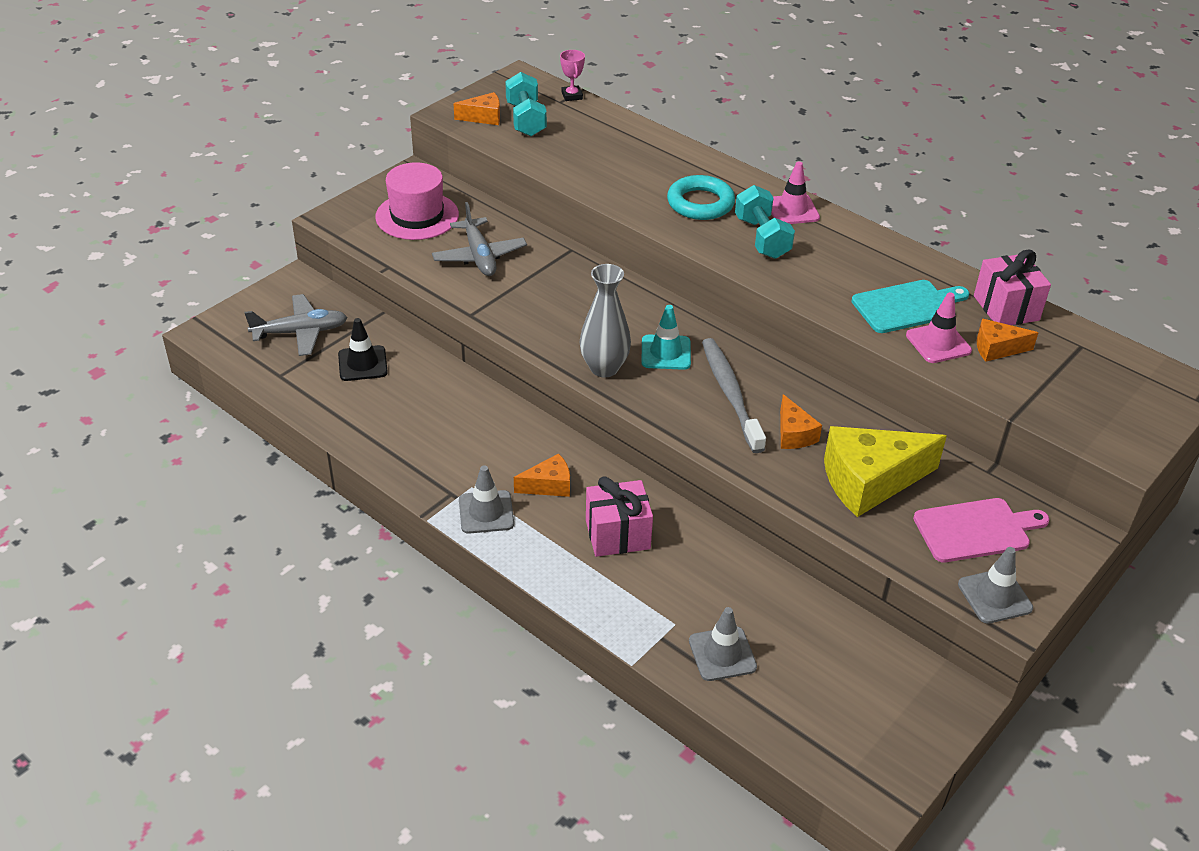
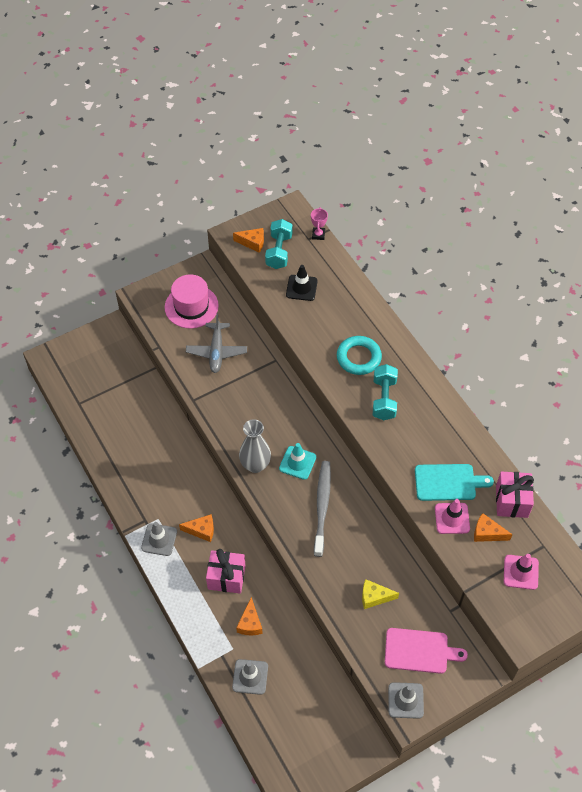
camera: 20 degrees right, 15 degrees up
grey plane [245,294,348,356] -> none
black traffic cone [338,318,388,381] -> black traffic cone moved to [286,265,318,301]
pink traffic cone [771,162,820,224] -> pink traffic cone moved to [504,554,539,590]
orange cheese [780,394,822,449] -> orange cheese moved to [236,597,263,635]
yellow cheese [824,426,947,517] -> yellow cheese [362,579,399,609], size x0.51

